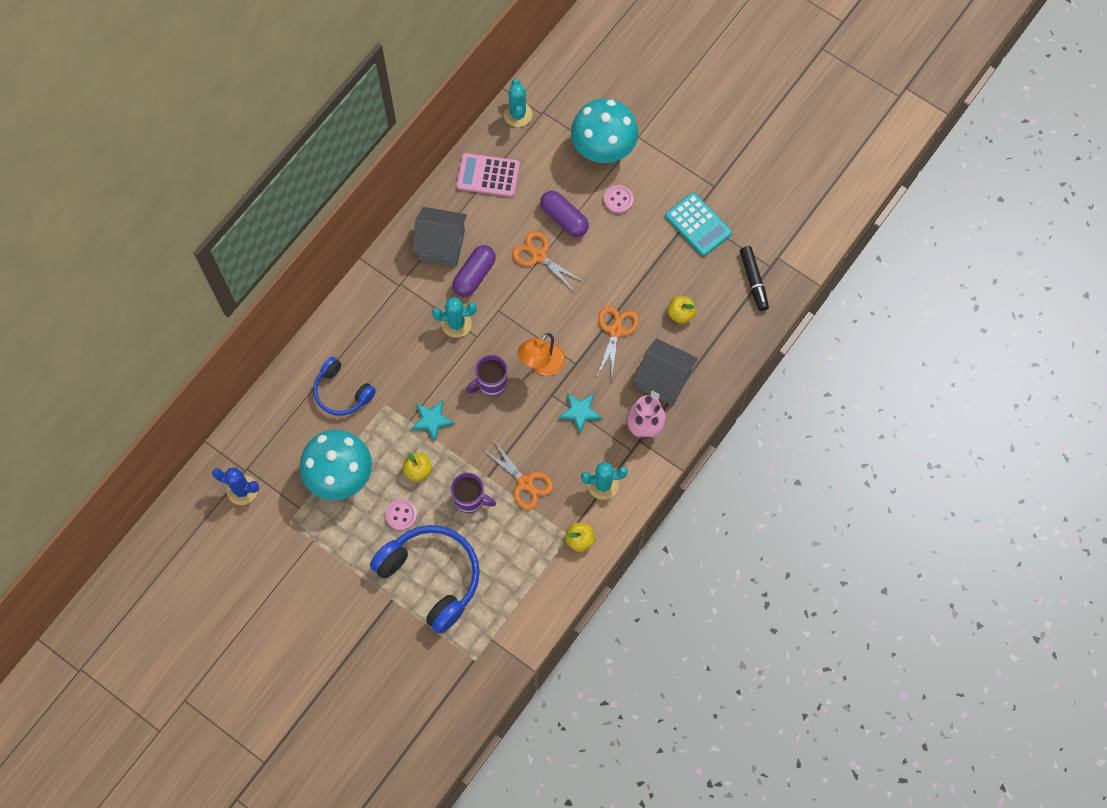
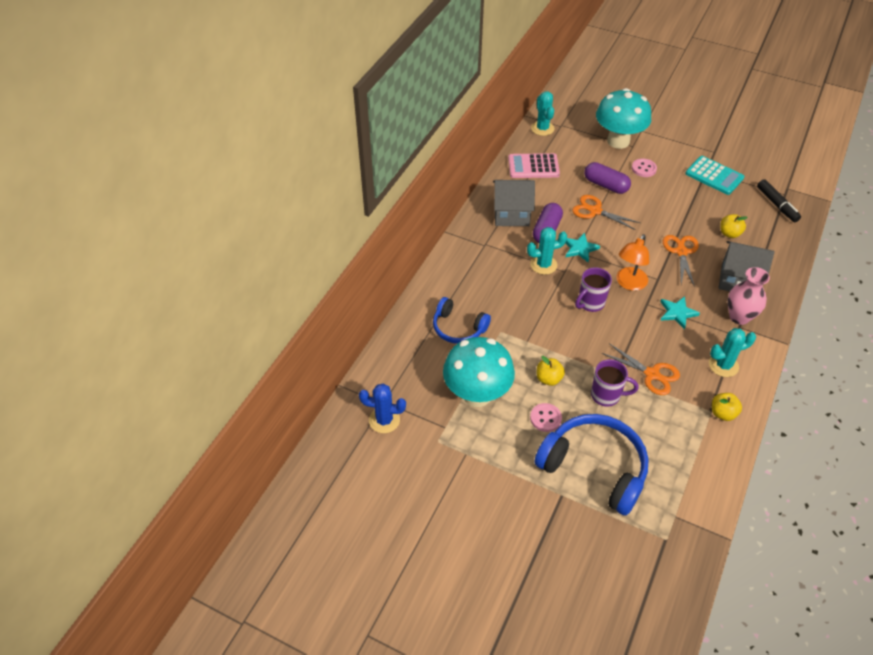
camera: 10 degrees left, 20 degrees down
turquoise star [411,400,455,441] -> turquoise star moved to [565,233,600,262]

